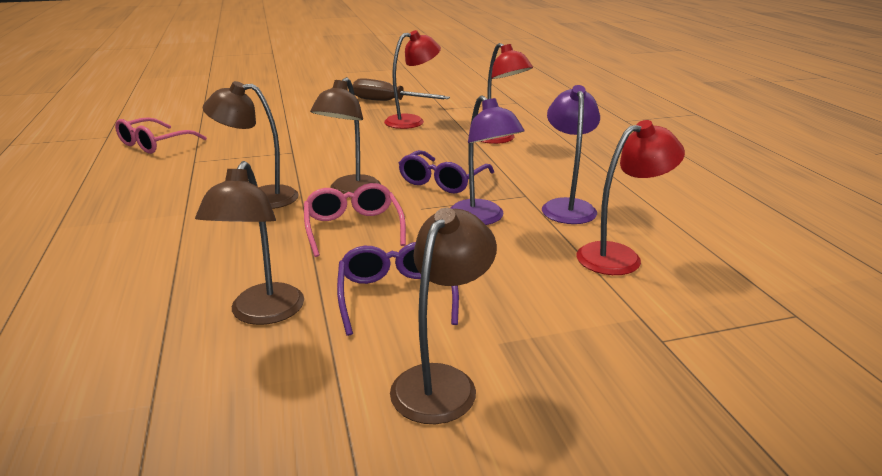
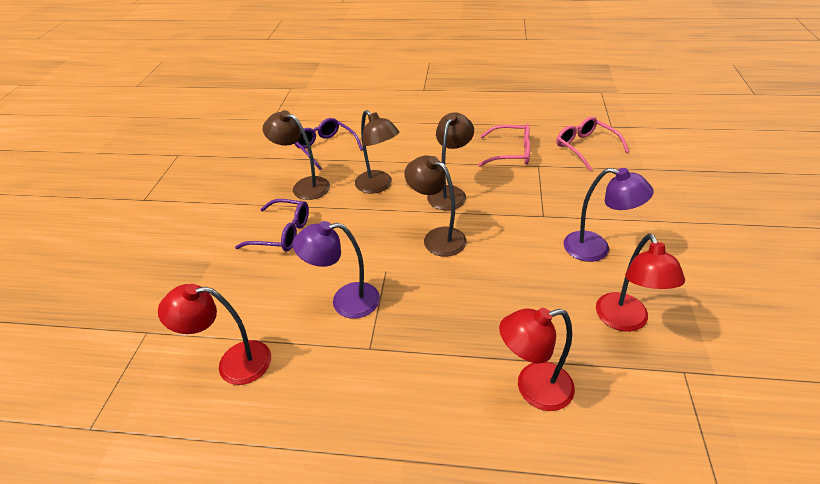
camera: 115 degrees right, 15 degrees up
pink glasses [304,183,406,257] -> pink glasses moved to [478,124,530,166]
brown screwdriver [352,78,450,101] -> none
brown lamp [390,207,497,424] -> brown lamp moved to [355,110,399,194]
purple glasses [399,150,494,193] -> purple glasses moved to [294,118,363,170]
purple lamp [542,85,600,224] -> purple lamp moved to [563,168,654,262]
red lamp [576,120,685,275] -> red lamp turned 90 degrees clockwise [158,284,271,385]

